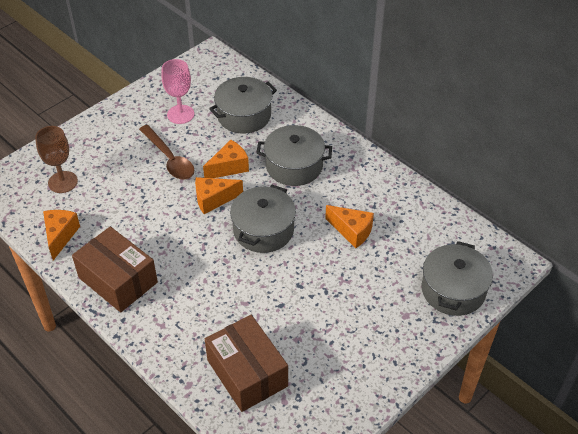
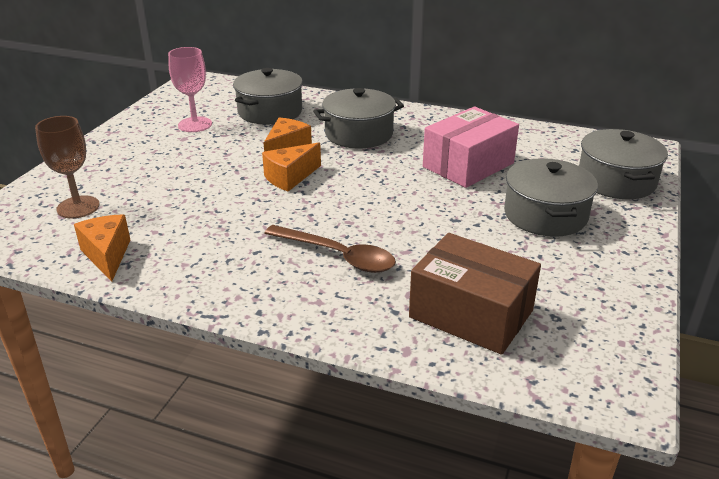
camera: 25 degrees left, 15 degrees down
brown box [72,226,158,312] -> none
brown spoon [139,125,194,179] -> brown spoon moved to [264,225,396,273]
grey pot [230,185,296,253] -> grey pot moved to [504,158,598,237]
orange cheese [325,205,374,248] -> pink box [423,107,519,188]

